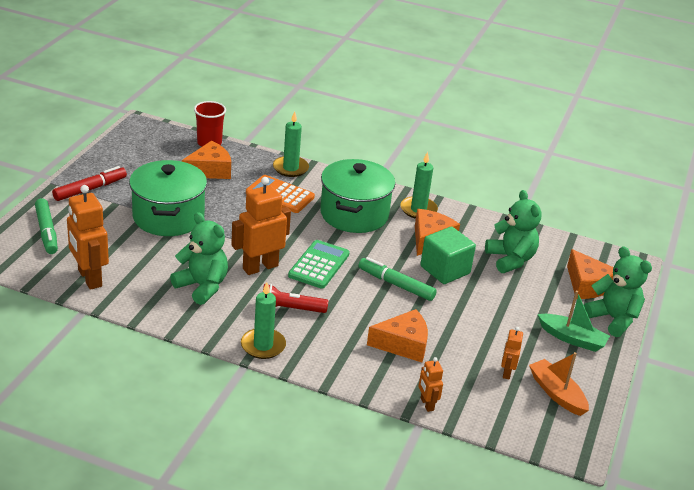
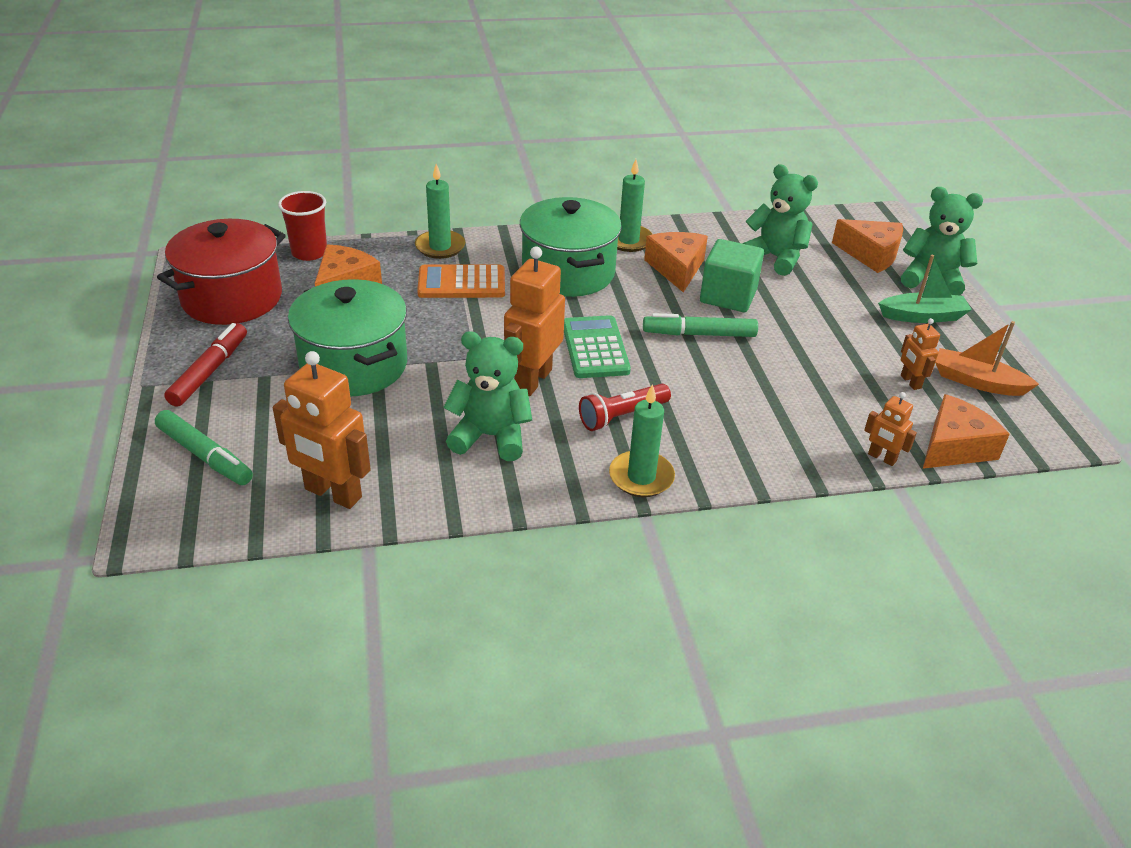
camera: 30 degrees left, 5 degrees up
orange cheese [367,309,428,362] -> orange cheese moved to [923,394,1010,469]
none -> red pot [157,219,286,325]

